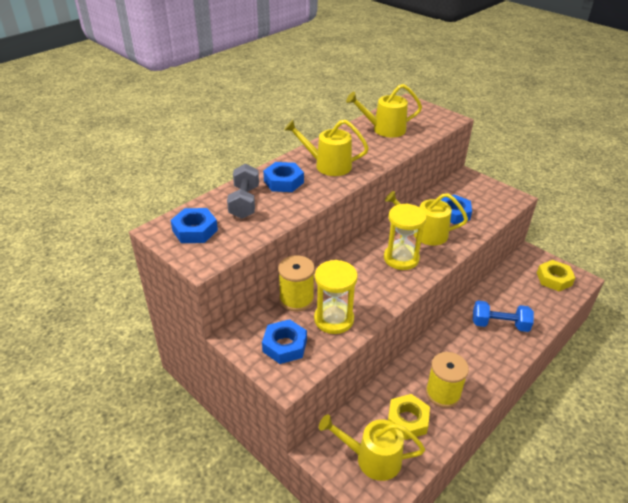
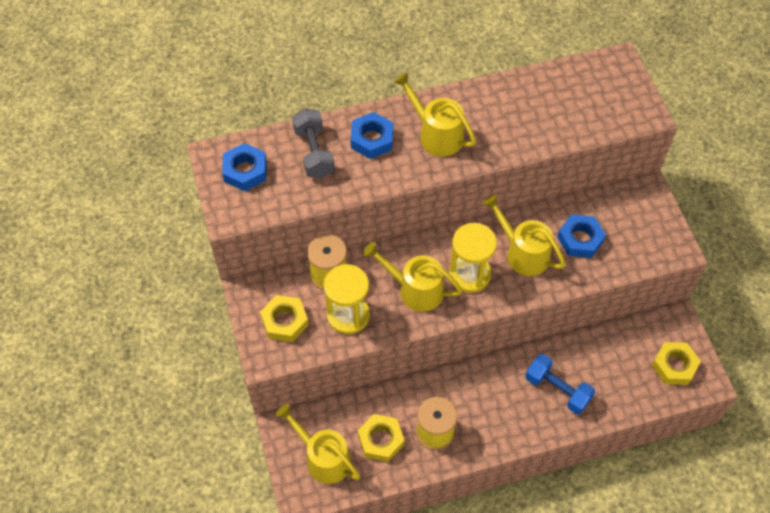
camera: 30 degrees right, 20 degrees up
grey dumbbell [227,164,259,219] -> grey dumbbell turned 45 degrees counterclockwise [292,108,335,178]
blue nut [262,319,307,364] -> yellow nut [260,295,309,342]
yellow watering can [346,84,422,137] -> yellow watering can moved to [363,242,462,312]

